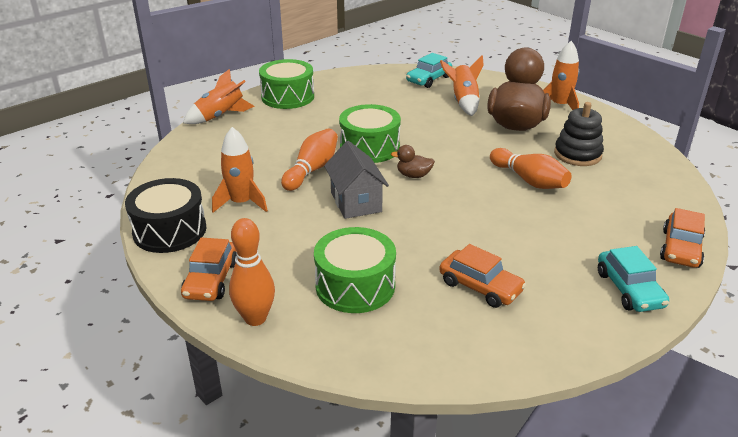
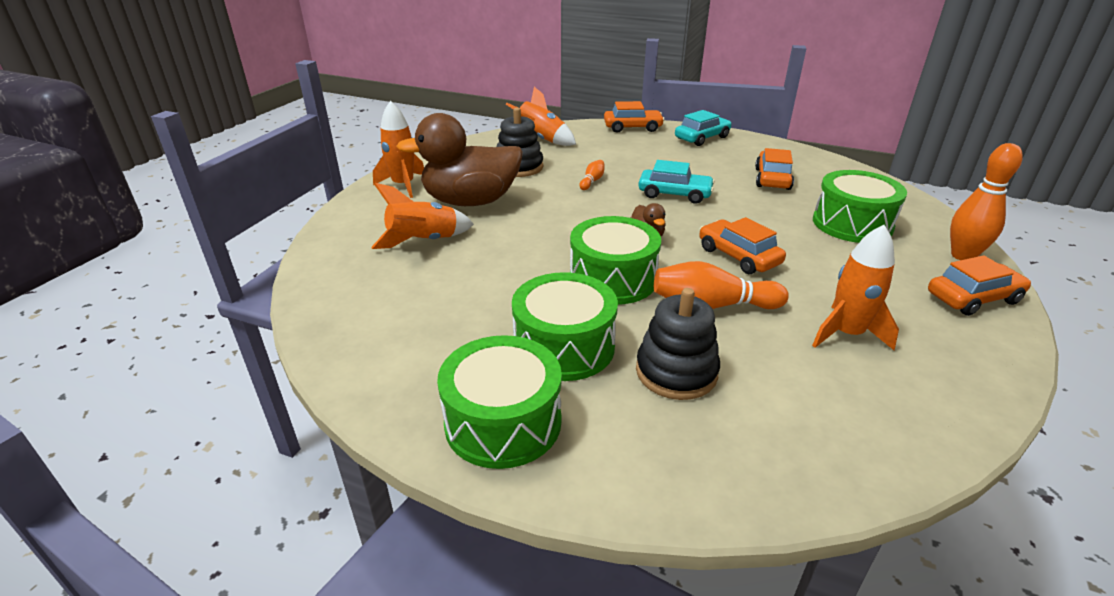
camera: 115 degrees left, 0 degrees up
black drum [125,178,206,253] -> none
orange rocket [183,69,255,124] -> orange rocket moved to [505,87,576,146]
grey house [324,141,389,219] -> orange car [699,217,786,274]
turquoise car [406,53,452,88] -> turquoise car moved to [638,160,715,204]
orange bowling pin [490,148,571,189] -> orange bowling pin [579,160,604,190], size x0.51
none -> green drum [512,272,618,381]
none -> black stacking toy [636,288,720,400]

